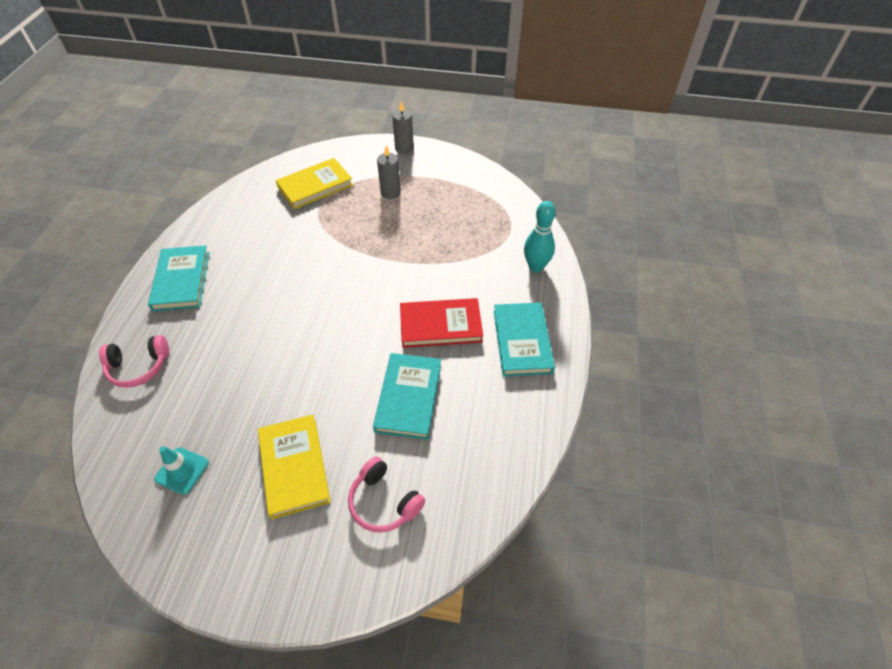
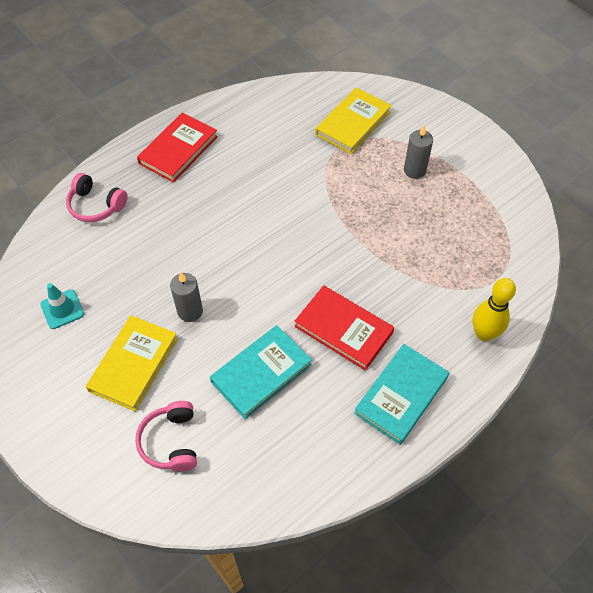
camera: 40 degrees right, 5 degrees up
turquoise book [148,245,210,311] -> red book [137,112,218,183]
yellow book [276,158,353,210] -> yellow book turned 60 degrees counterclockwise [316,87,391,154]
grey candle [392,101,414,154] -> grey candle moved to [170,272,203,322]
turquoise bowling pin [524,201,556,272] -> yellow bowling pin [472,278,516,342]

